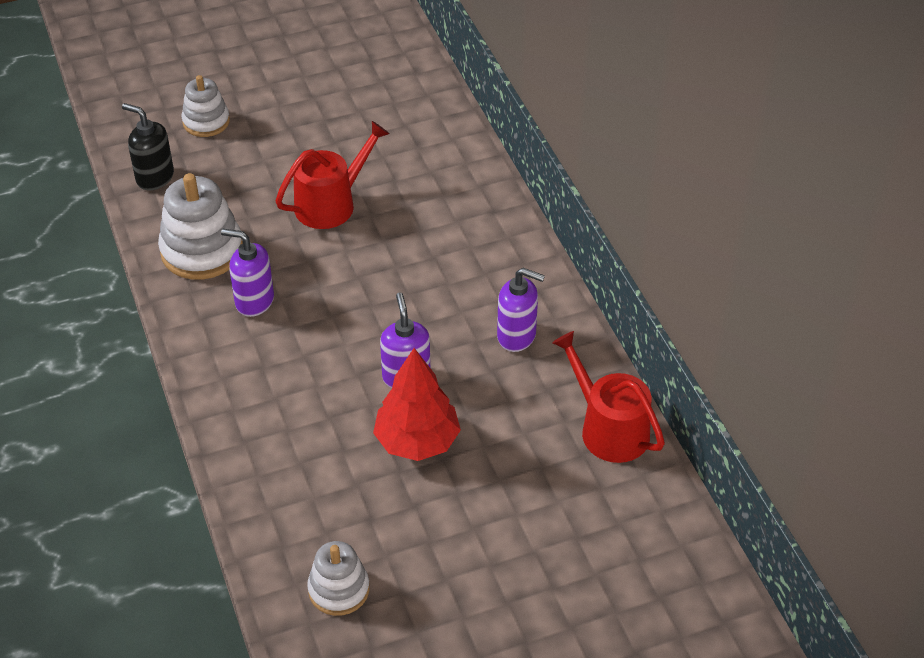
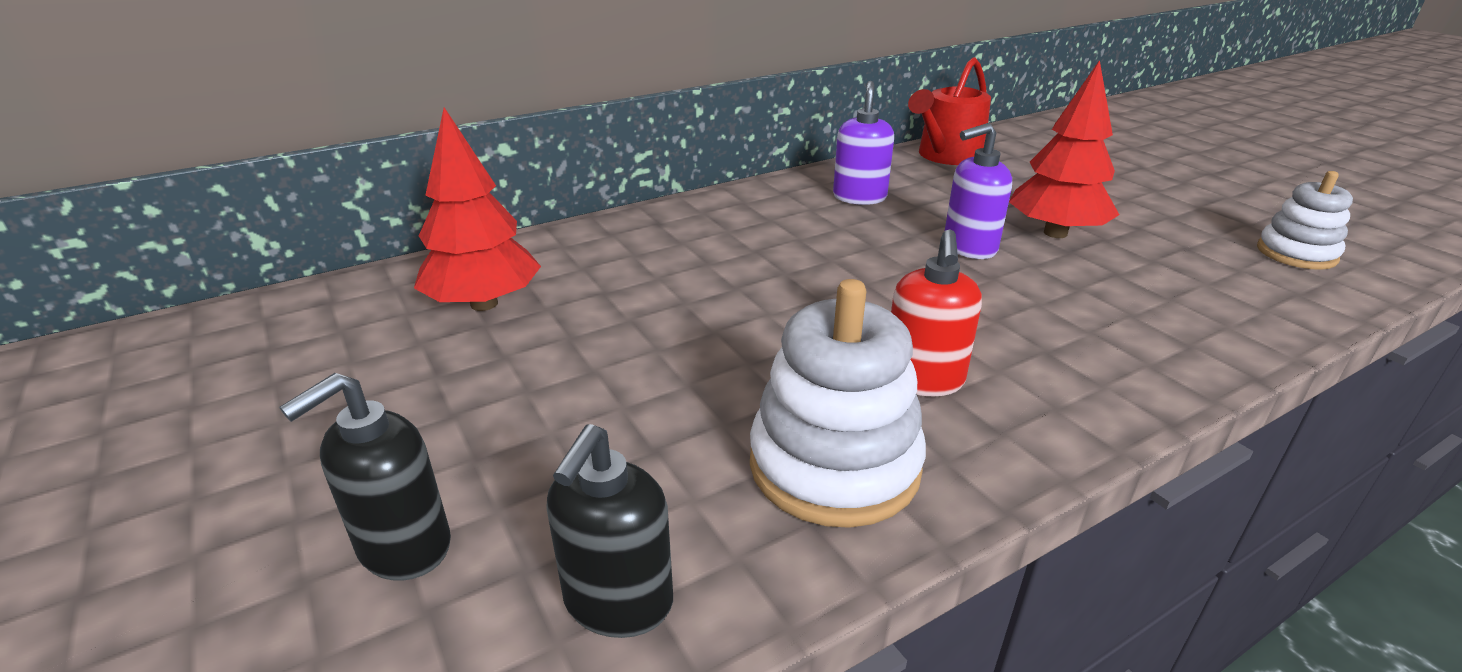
camera: 100 degrees left, 15 degrees down
white stacking toy [182,75,230,137] -> black soap dispenser [279,373,451,581]
purple soap dispenser [221,229,274,317] -> red soap dispenser [891,230,982,396]
red watering can [276,121,389,229] -> none
none -> red tree [414,107,541,311]

